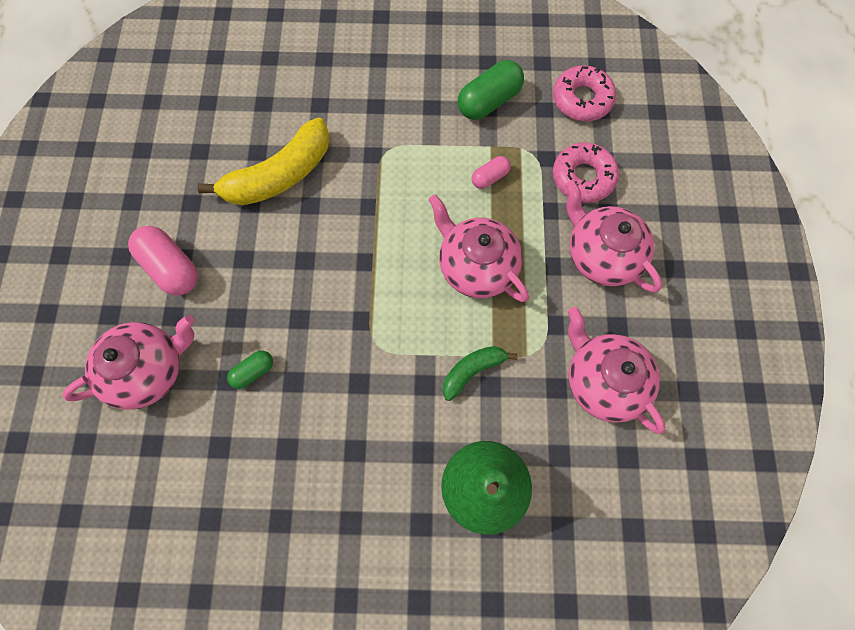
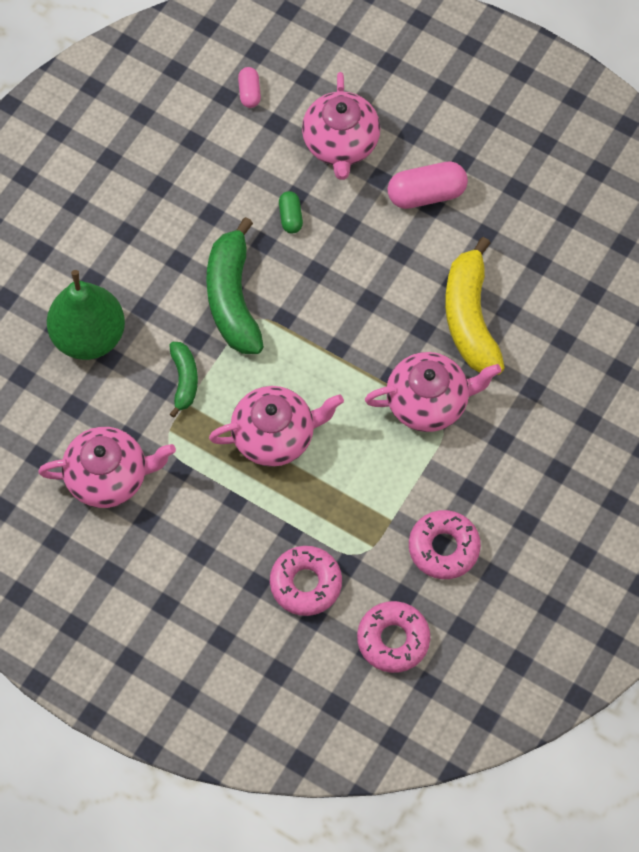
camera: 120 degrees right, 5 degrees down
green capsule [458,60,524,120] -> pink donut [409,510,481,579]
pink capsule [472,156,511,189] -> pink capsule moved to [238,67,261,108]
pink teapot [565,180,662,292] -> pink teapot moved to [365,352,501,432]
none -> green banana [206,217,264,354]

